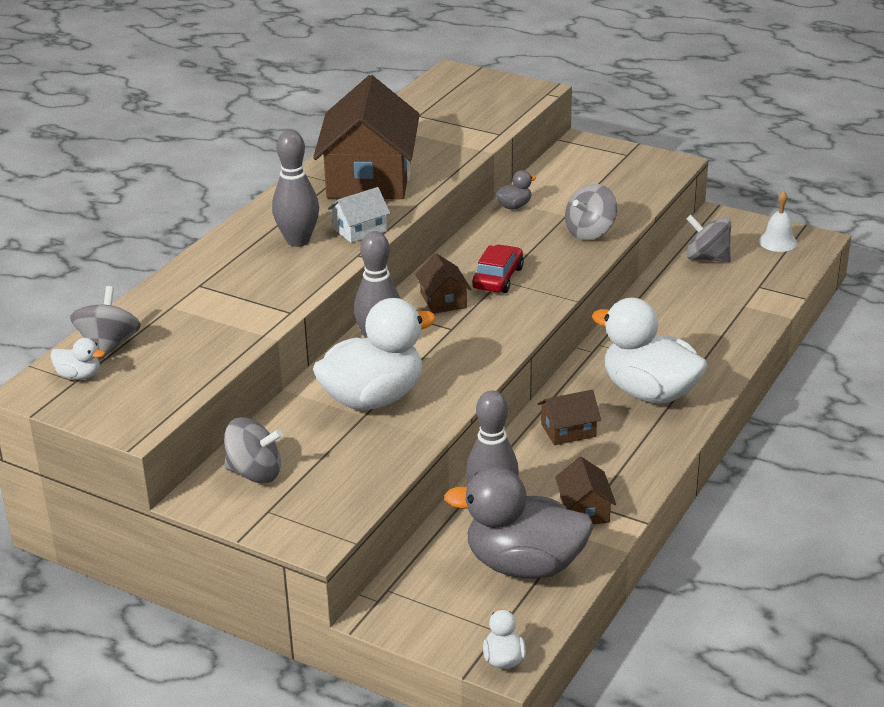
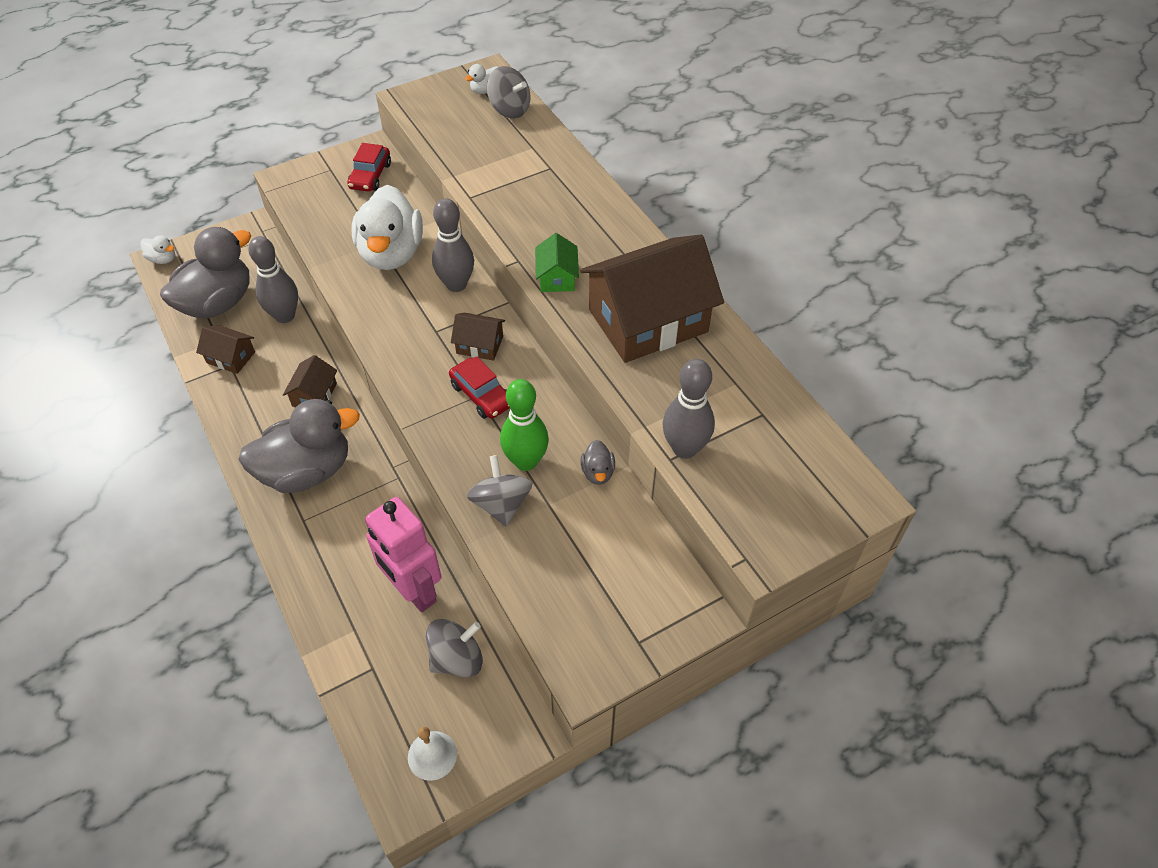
camera: 120 degrees right, 20 degrees up
grey spinning top [224,417,283,483] -> red car [347,143,391,192]
grey bowling pin [272,130,319,247] -> grey bowling pin moved to [663,359,715,459]
brown house [313,75,420,199] -> brown house turned 60 degrees counterclockwise [580,235,724,363]
white house [328,187,391,243] -> green house [535,233,579,292]
white duck [592,298,707,403] -> grey duck [238,399,360,493]
none -> pink robot [365,497,442,612]
none -> green bowling pin [500,379,549,471]

